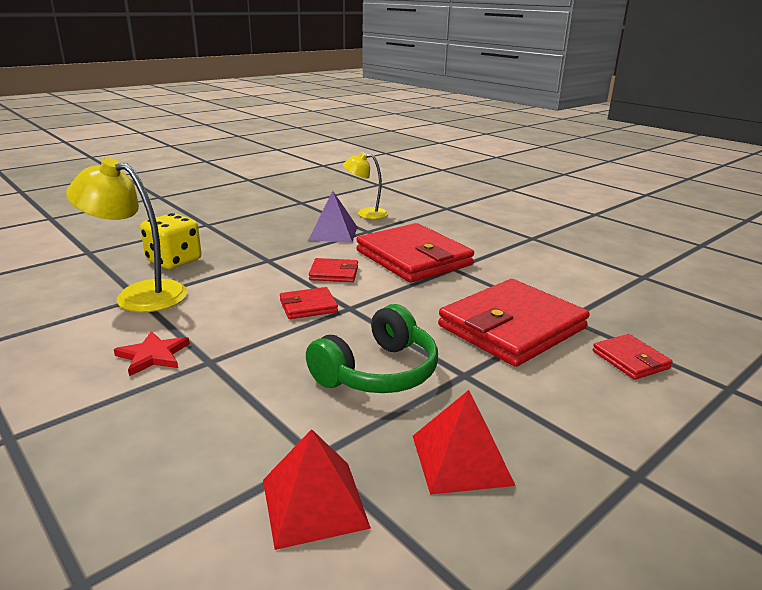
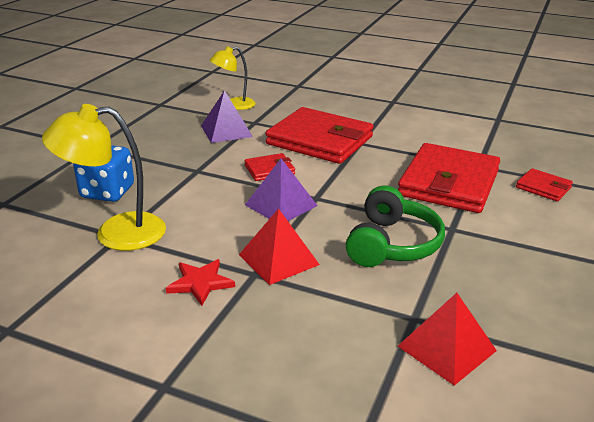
camera: 25 degrees left, 5 degrees up
yellow dice [140,213,201,269] -> blue dice [73,145,134,202]
red wallet [280,287,338,319] -> purple pyramid [245,159,318,221]
red pyramid [413,390,516,495] -> red pyramid moved to [239,209,320,285]

